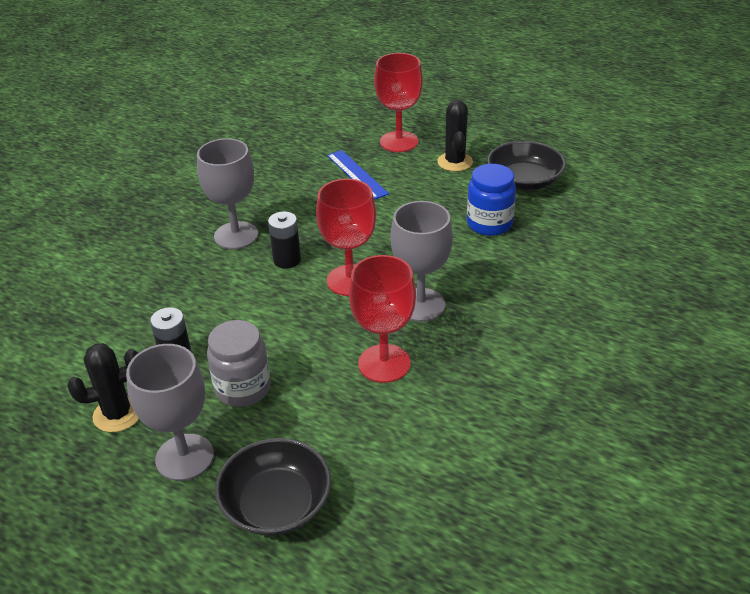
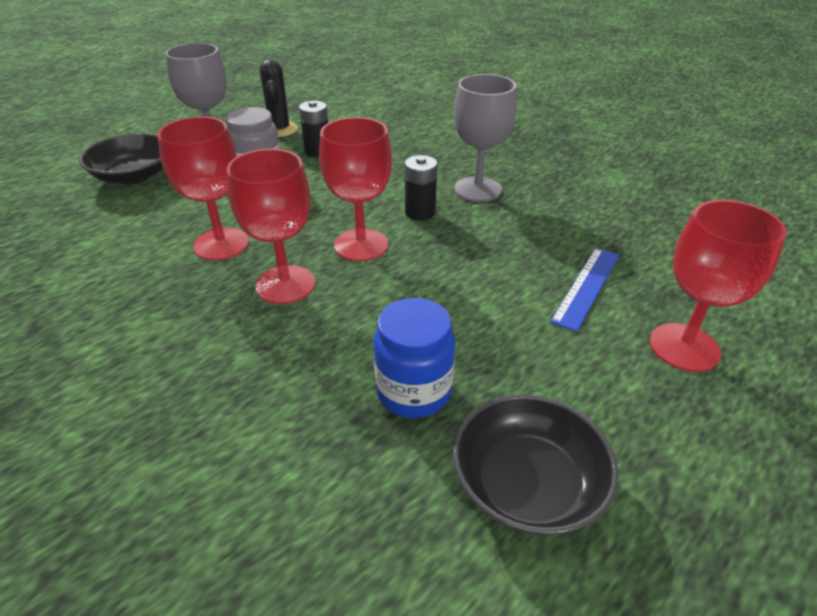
camera: 105 degrees right, 0 degrees up
blue ruler [327,150,389,200] -> blue ruler turned 45 degrees counterclockwise [550,248,619,332]
grey goblet [390,201,453,322] -> red goblet [227,149,315,304]
black cactus [437,100,473,172] -> none

